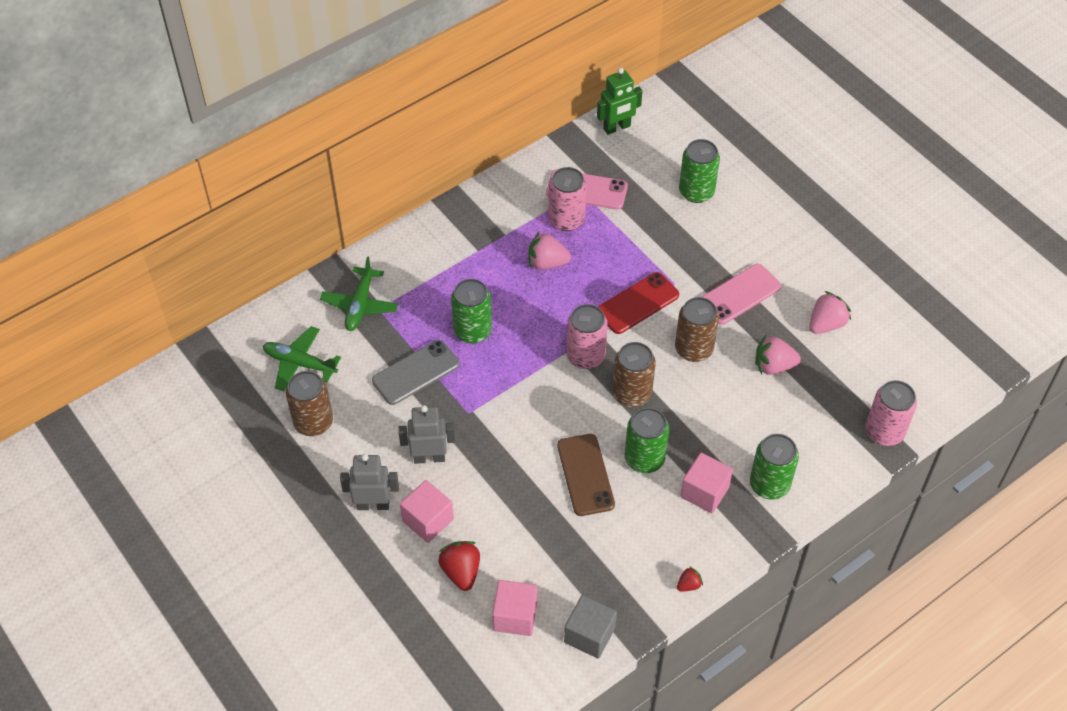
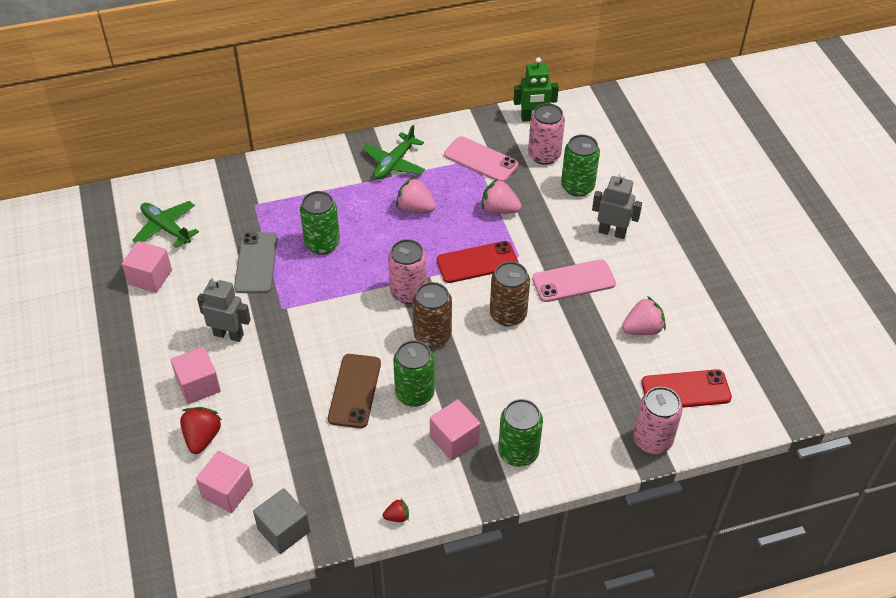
camera: 20 degrees right, 5 degrees down
brown can [286,371,333,436] -> pink cube [122,241,172,293]
green plane [320,256,398,331] -> green plane moved to [363,125,425,180]
grey robot [340,454,399,510] -> grey robot moved to [592,173,642,239]
grey phone [372,340,460,405] -> grey phone turned 75 degrees counterclockwise [234,232,277,293]
pink can [549,167,587,231] -> pink can moved to [528,103,565,165]
pink strawberry [755,335,801,375] -> pink strawberry moved to [482,179,522,214]
none -> red phone [641,369,732,408]

